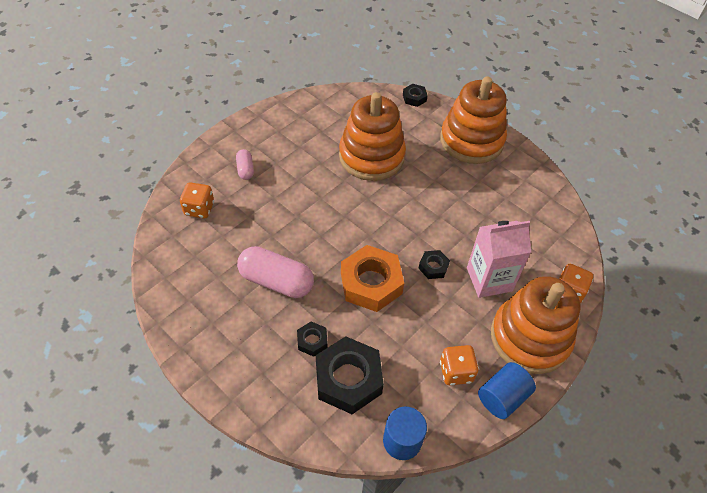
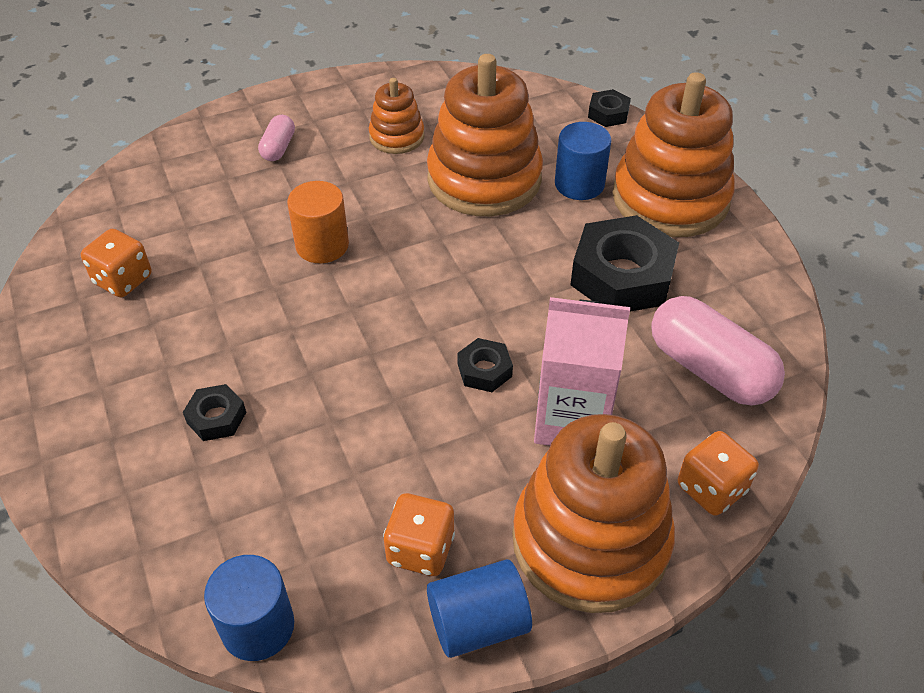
camera: 25 degrees right, 5 degrees down
orange dice [180,182,214,218] -> orange dice moved to [81,229,152,297]
pink capsule [237,246,314,298] -> pink capsule moved to [651,296,785,406]
black nut [316,336,384,414] -> black nut moved to [570,215,679,312]
orange nut [341,245,404,312] -> none
none -> orange cylinder [287,181,349,263]
none -> orange stacking toy [369,78,424,154]
none -> blue cylinder [555,122,611,200]

